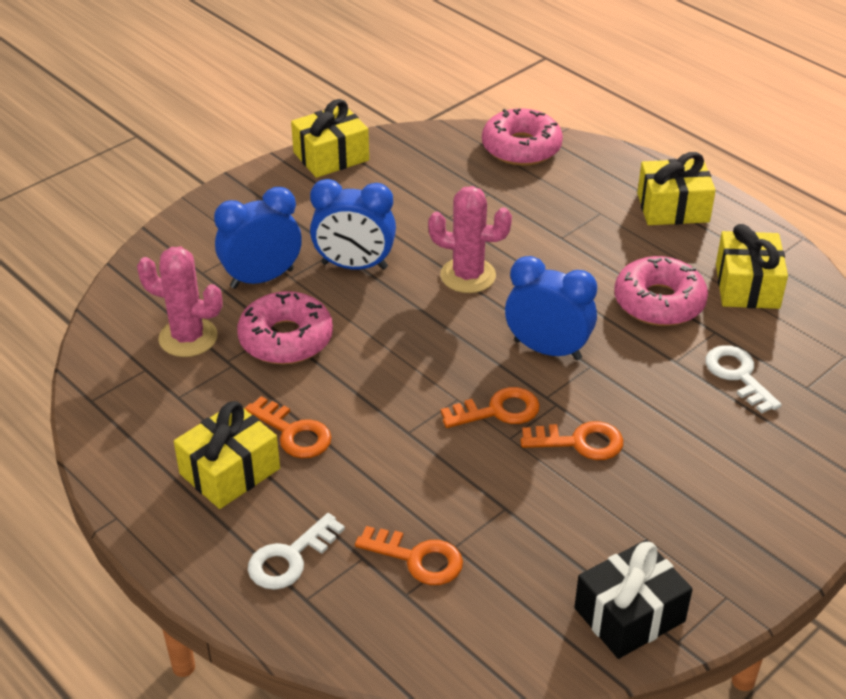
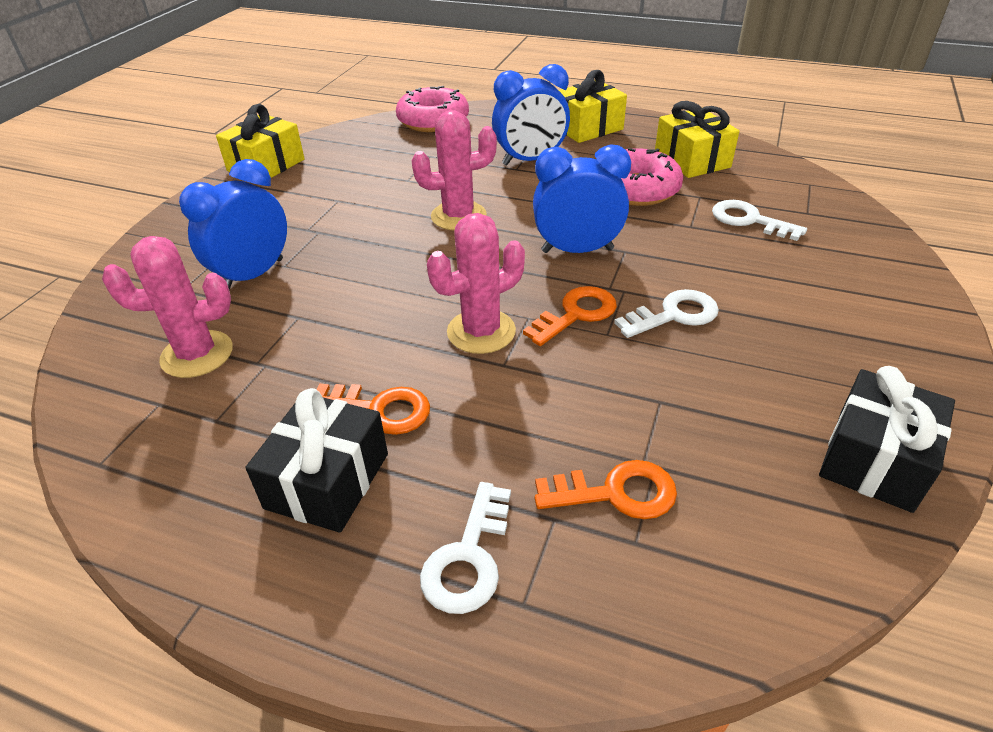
camera: 25 degrees left, 0 degrees up
yellow gift [174,401,280,509] -> black gift [245,388,388,533]
pink donut [237,291,333,364] -> none
blue clock [310,179,396,270] -> blue clock moved to [492,64,570,166]
orange key [520,421,623,460] -> white key [614,289,719,338]
none -> pink cactus [427,213,525,354]

